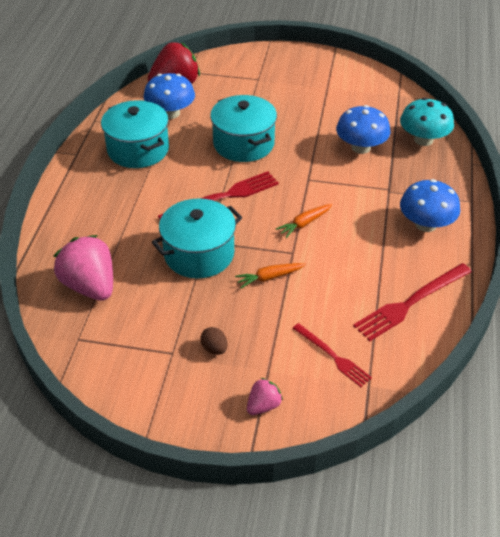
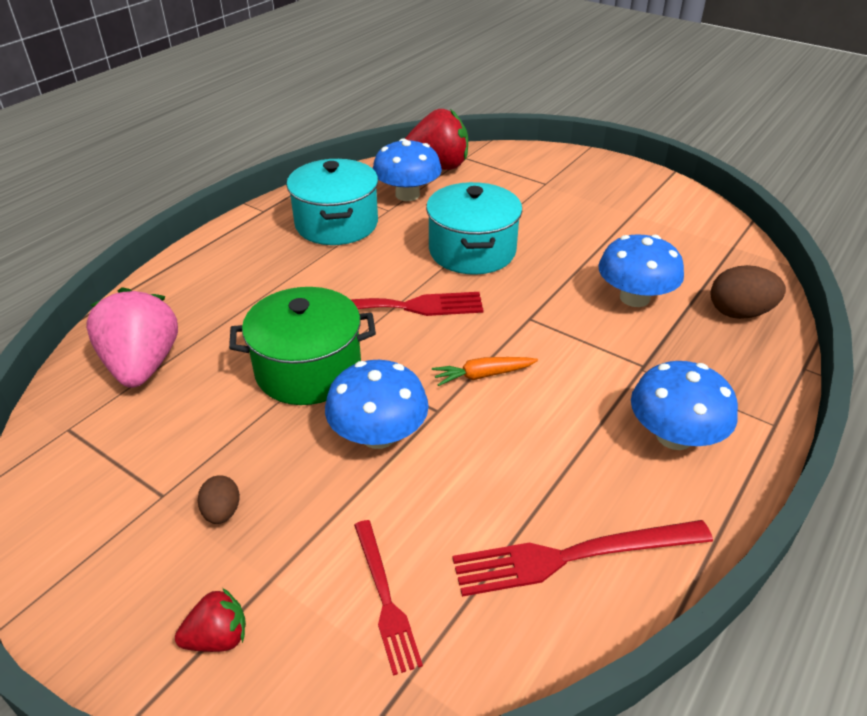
camera: 25 degrees right, 5 degrees down
turquoise pot [152,198,242,279] -> green pot [229,287,376,405]
orange carrot [235,263,306,288] -> blue mushroom [325,360,429,449]
pink strawberry [247,378,283,415] -> red strawberry [175,588,246,652]
turquoise mushroom [400,98,454,146] -> brown egg [711,265,786,319]

